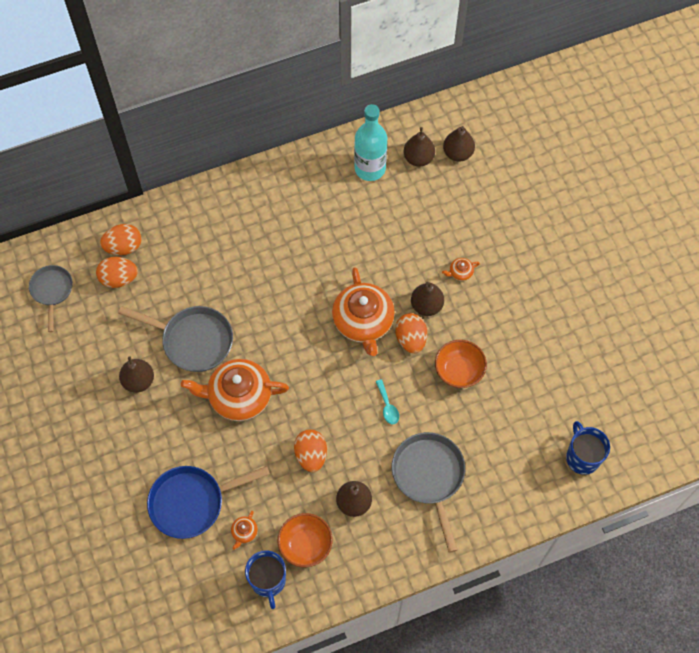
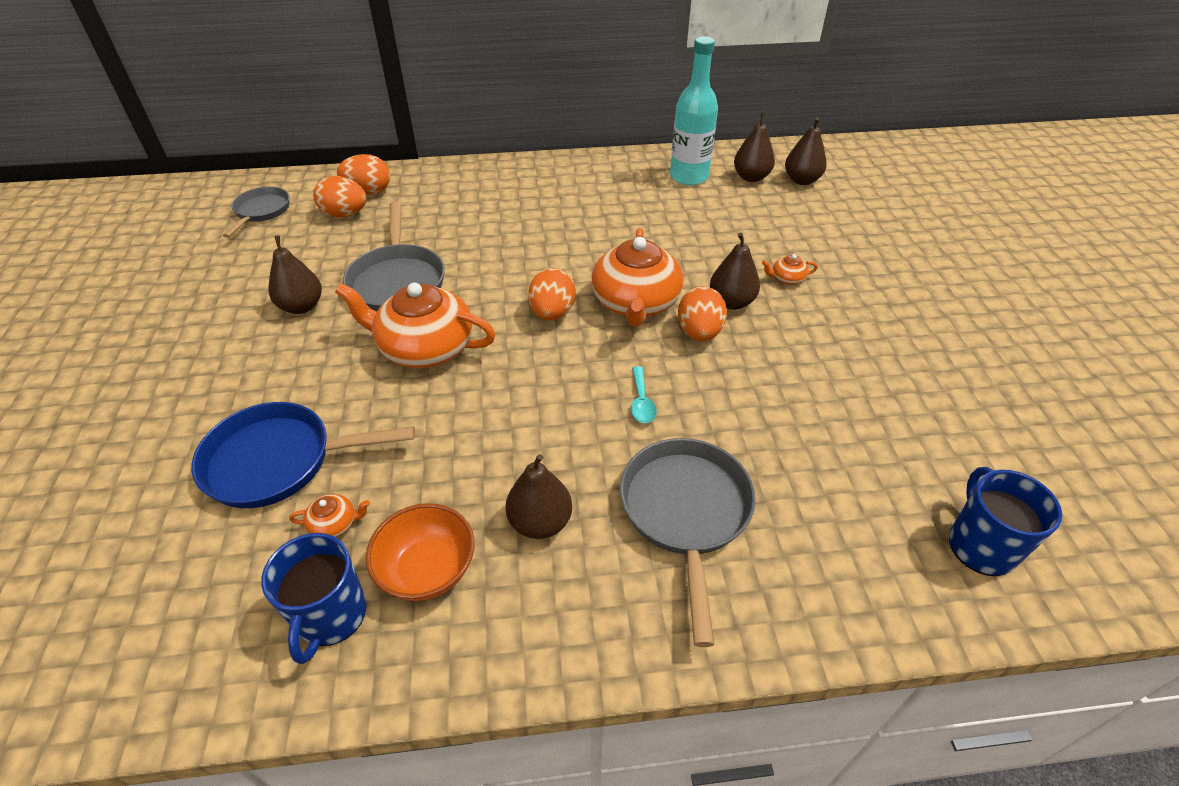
camera: 15 degrees right, 20 degrees down
grey pan [118,306,233,372] -> grey pan turned 45 degrees clockwise [343,201,445,311]
orange teapot [231,511,258,550] -> orange teapot turned 135 degrees counterclockwise [289,494,370,537]
orange egg [294,430,327,472] -> orange egg moved to [528,268,576,320]
orange bowl [435,340,487,388] -> none

